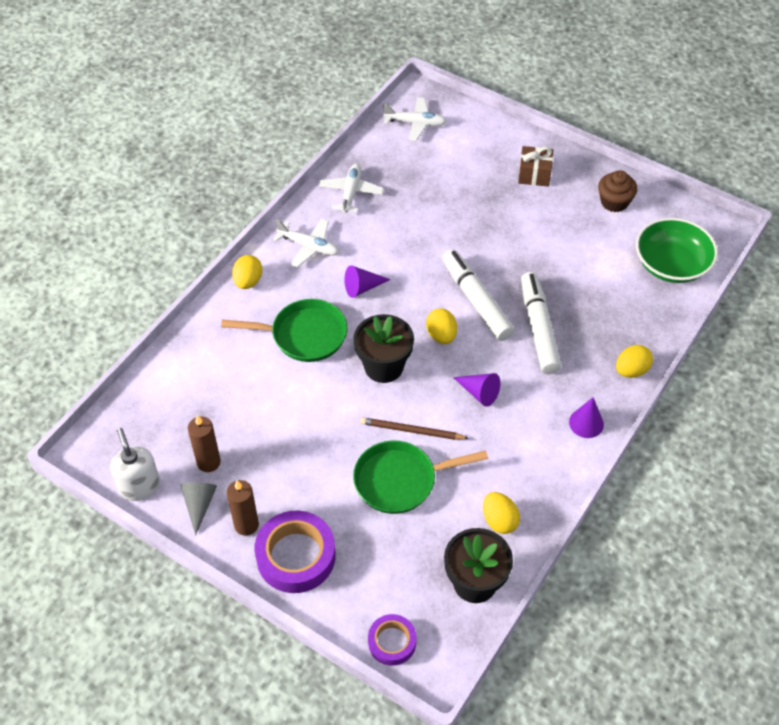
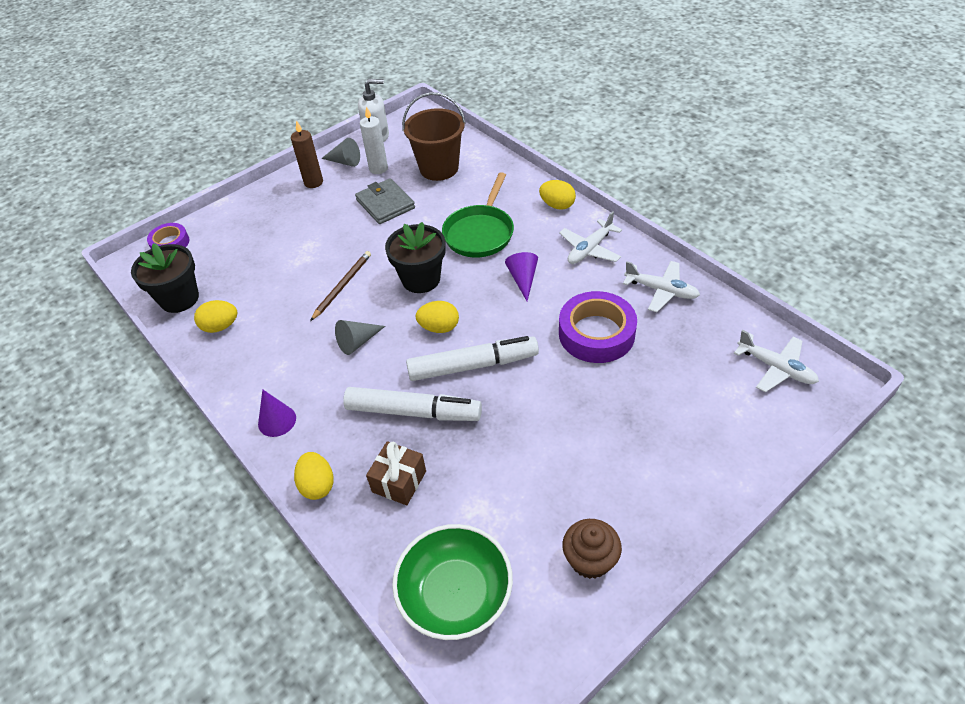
camera: 110 degrees right, 5 degrees down
brown candle [188,415,221,472] -> white candle [360,106,388,174]
purple tape [255,511,336,593] -> purple tape moved to [559,291,637,363]
green pan [353,440,488,514] -> none
white plane [383,97,447,141] -> white plane turned 75 degrees counterclockwise [734,330,819,392]
purple cone [453,373,500,406] -> grey cone [335,320,385,355]
brown gift [518,146,553,187] -> brown gift moved to [366,441,426,505]
none -> grey wallet [355,178,415,224]
none -> brown bucket [402,92,466,181]

